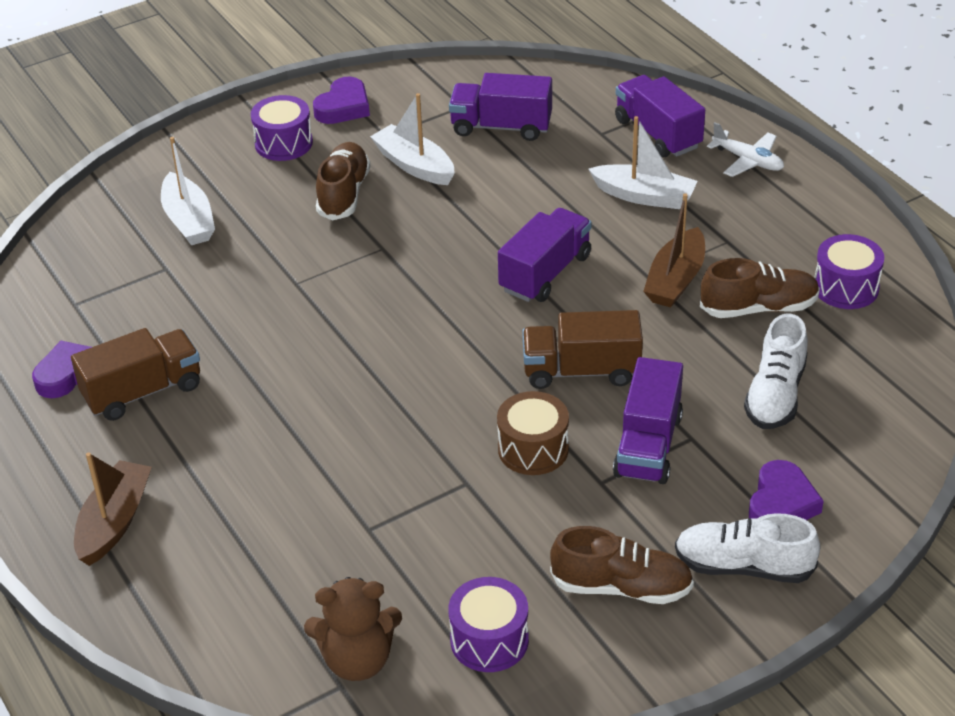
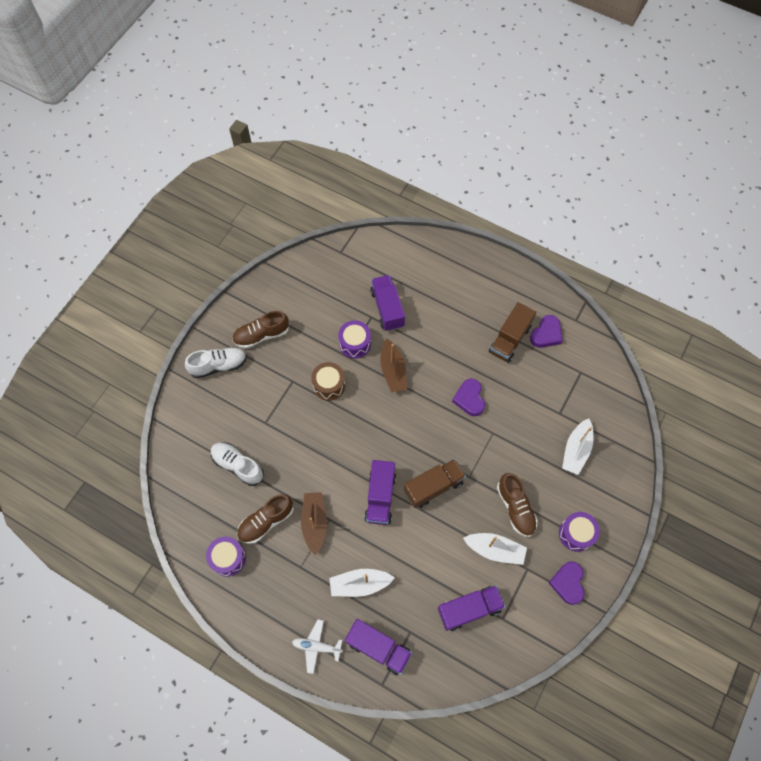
camera: 150 degrees right, 25 degrees up
brown boat [74,452,152,566] -> brown boat moved to [381,339,407,393]
white boat [161,137,215,245] -> white boat turned 105 degrees counterclockwise [562,419,593,475]
brown teddy bear [304,577,402,681] -> none
purple drum [448,577,529,672] -> purple drum moved to [338,320,371,359]
brown truck [522,310,643,389] -> brown truck moved to [404,459,466,508]
purple truck [613,357,683,484] -> purple truck moved to [370,275,405,331]
white shoe [744,314,808,429] -> white shoe turned 45 degrees counterclockwise [211,442,264,486]
purple heart [749,460,824,520] -> purple heart moved to [452,379,485,416]

